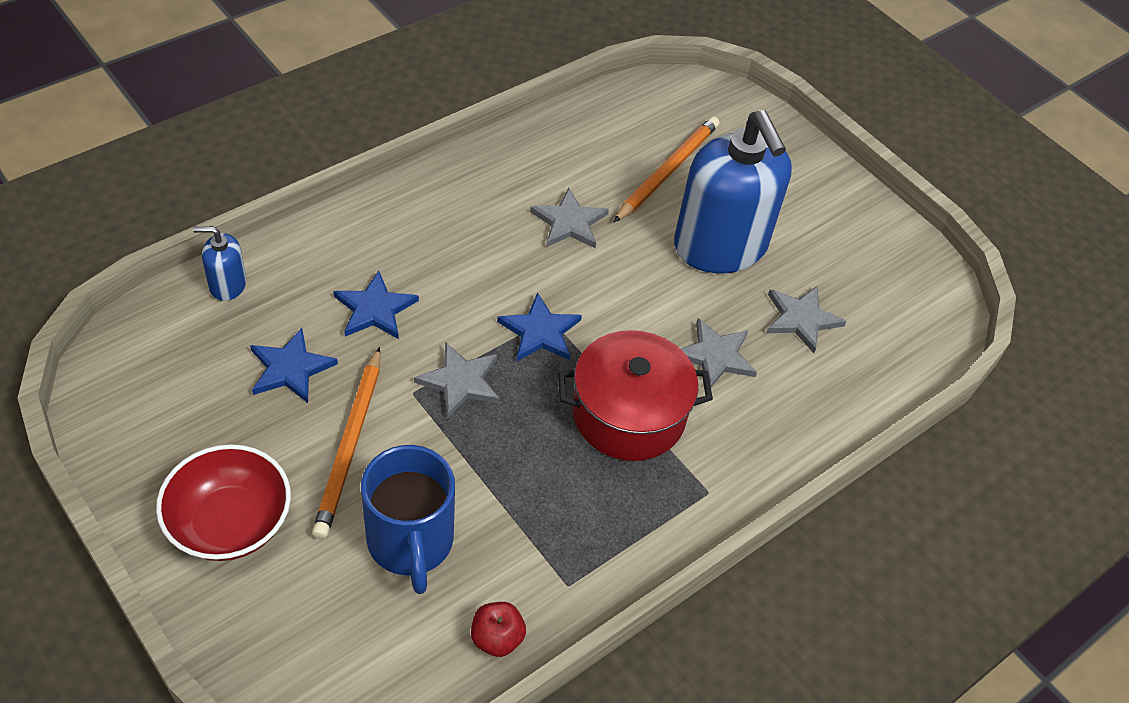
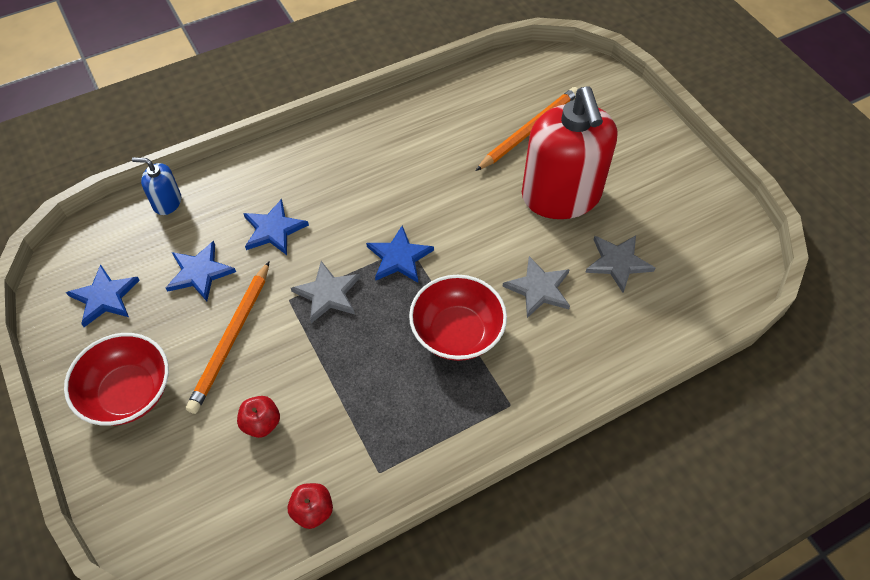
camera: 15 degrees right, 5 degrees up
blue mug [361,445,455,594] -> red apple [237,396,280,438]
grey star [530,188,609,249] -> none
red pot [558,330,713,461] -> red bowl [409,275,507,361]
blue soap dispenser [674,110,792,273] -> red soap dispenser [522,86,617,219]
none -> blue star [66,264,140,327]

